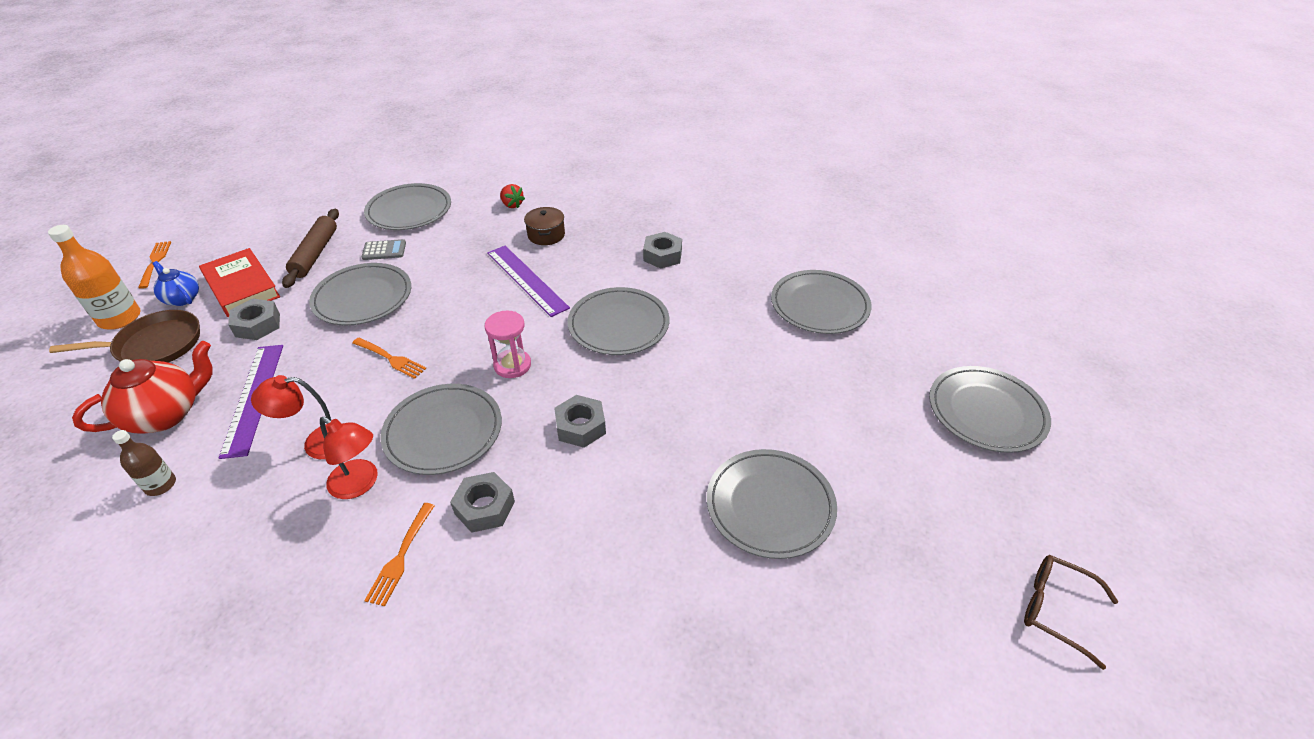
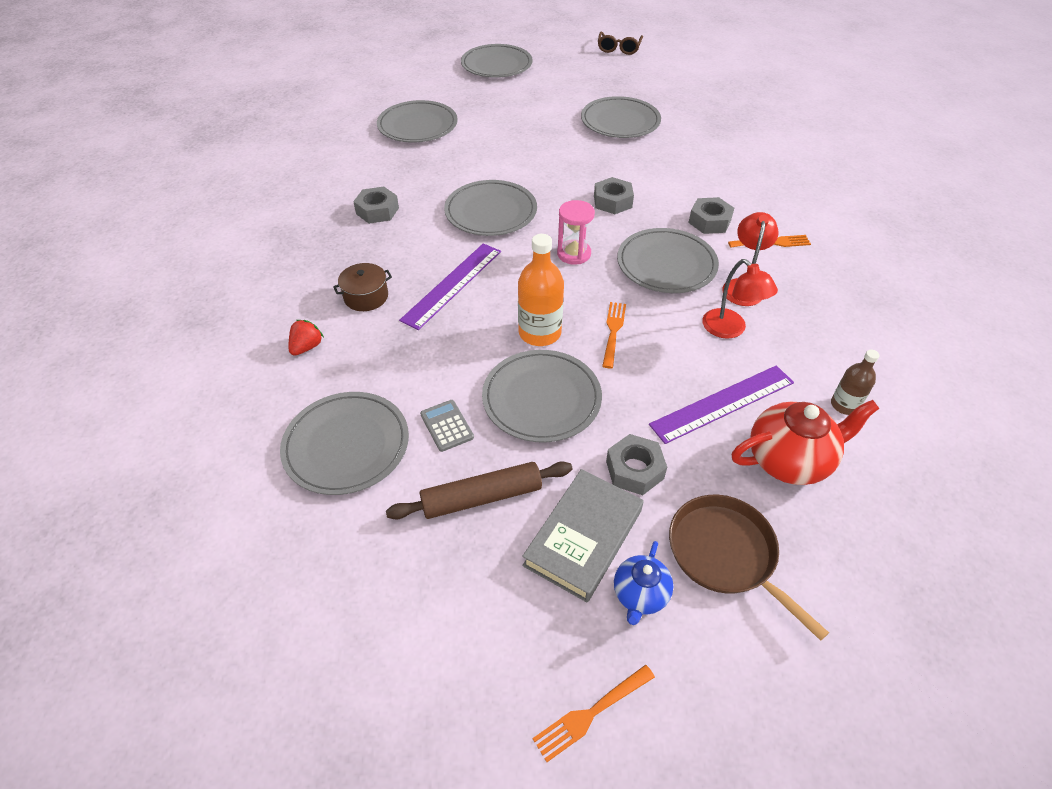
camera: 110 degrees left, 5 degrees up
orange bottle [48,225,141,330] -> orange bottle moved to [518,234,564,346]
red teapot [72,341,213,434] -> red teapot turned 135 degrees clockwise [732,400,879,485]
red book [199,248,280,317] -> grey book [522,469,644,602]

